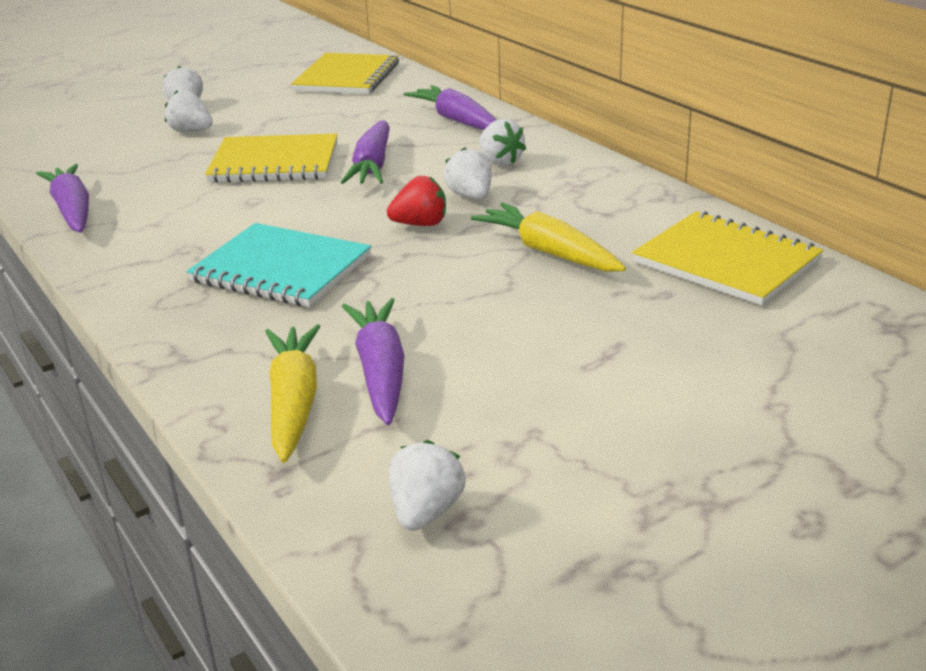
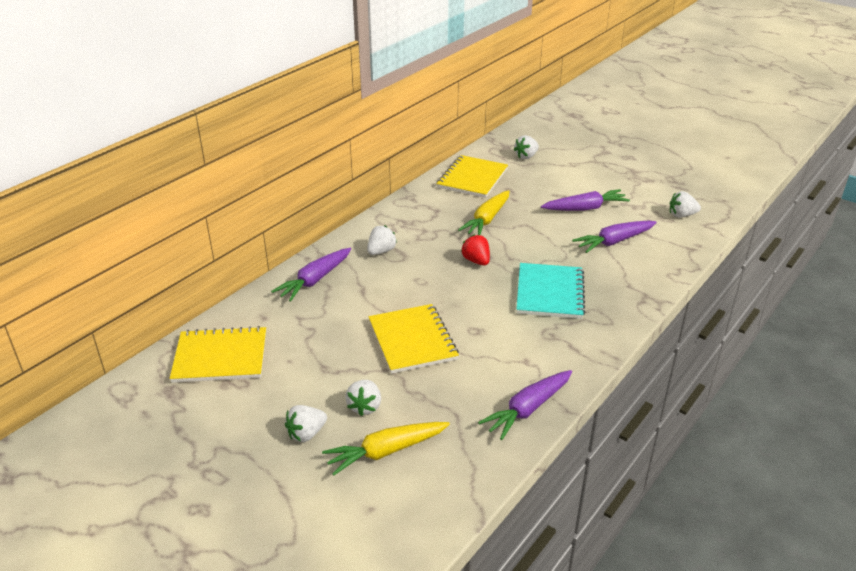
camera: 110 degrees left, 5 degrees up
yellow carrot [265,324,321,463] -> yellow carrot moved to [322,422,450,476]
purple carrot [340,120,390,184] -> purple carrot moved to [541,189,630,211]
white strawberry [444,147,491,199] -> white strawberry moved to [514,135,539,159]

